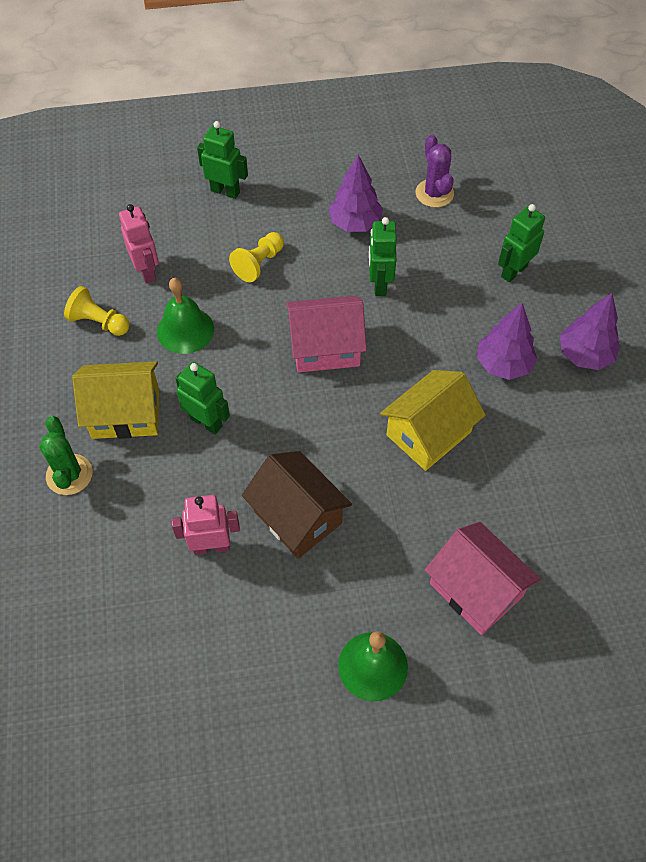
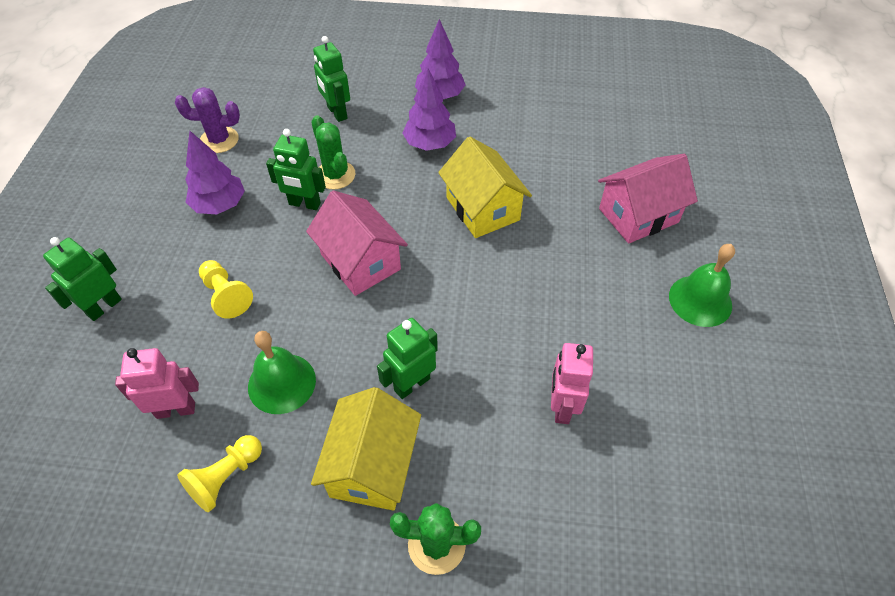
camera: 75 degrees left, 5 degrees down
brown house [242,451,352,559] -> none
pink house [286,296,367,373] -> pink house turned 45 degrees counterclockwise [306,191,408,296]
none -> green cactus [311,115,355,189]

